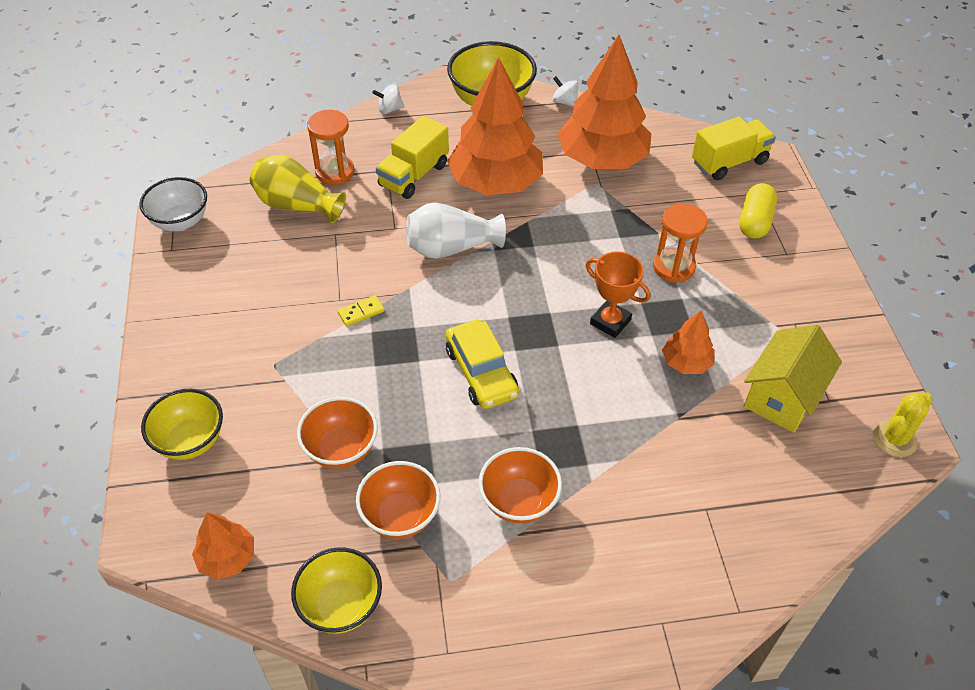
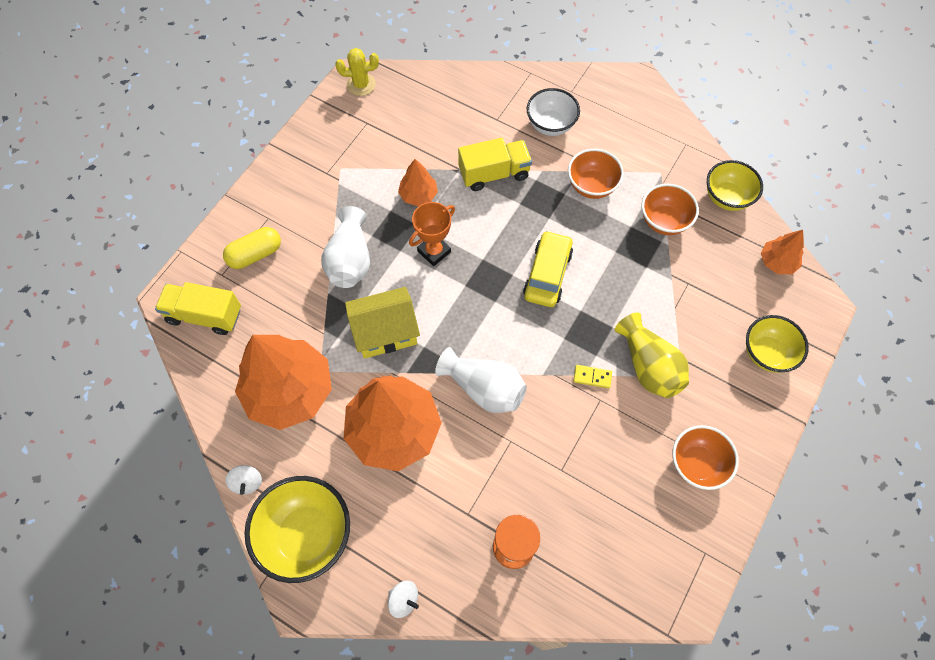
camera: 140 degrees left, 15 degrees up
white bowl [139,177,207,231] -> white bowl moved to [527,88,580,136]
yellow vase [250,155,346,223] -> yellow vase moved to [615,312,689,398]
orange bowl [297,397,378,469] -> orange bowl moved to [672,425,739,490]
yellow truck [376,116,449,199] -> yellow truck moved to [458,138,532,191]
orange trophy [586,251,650,338] -> orange trophy turned 60 degrees clockwise [409,202,455,266]
orange hourglass [653,203,708,283] -> white vase [321,206,370,288]
yellow house [744,325,842,433] -> yellow house moved to [345,287,420,359]

